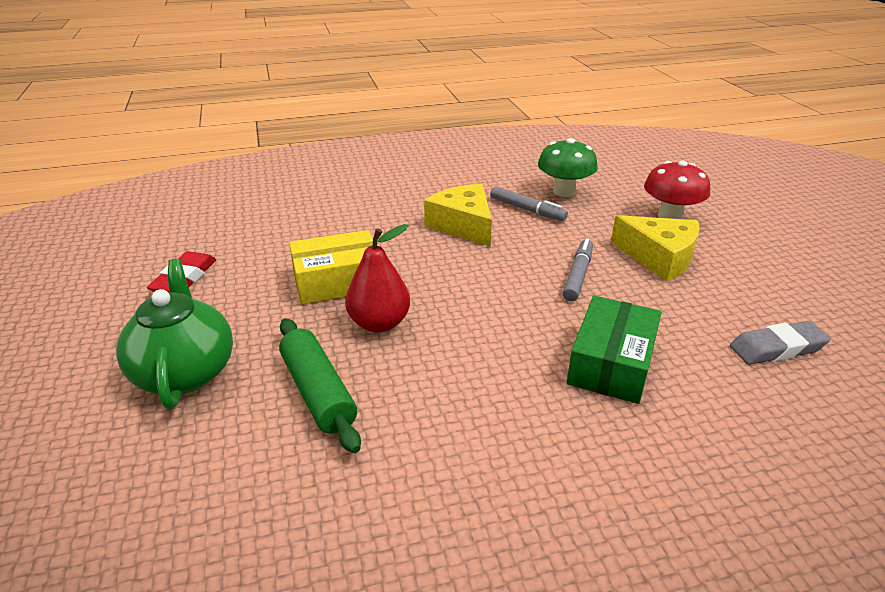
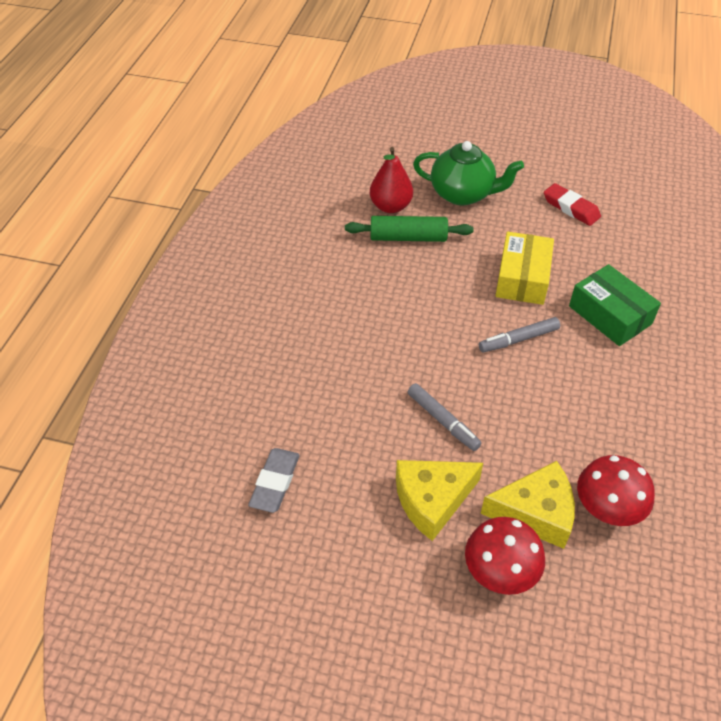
camera: 120 degrees right, 15 degrees up
red pear [345,224,410,333] -> red pear moved to [370,147,413,213]
yellow cheese [424,184,492,247] -> yellow cheese moved to [481,461,575,549]
grey marker [490,186,568,221] -> grey marker moved to [479,317,560,353]
green mushroom [538,138,598,197] -> red mushroom [577,455,655,526]
green box [567,296,662,404] -> green box moved to [569,264,661,346]

